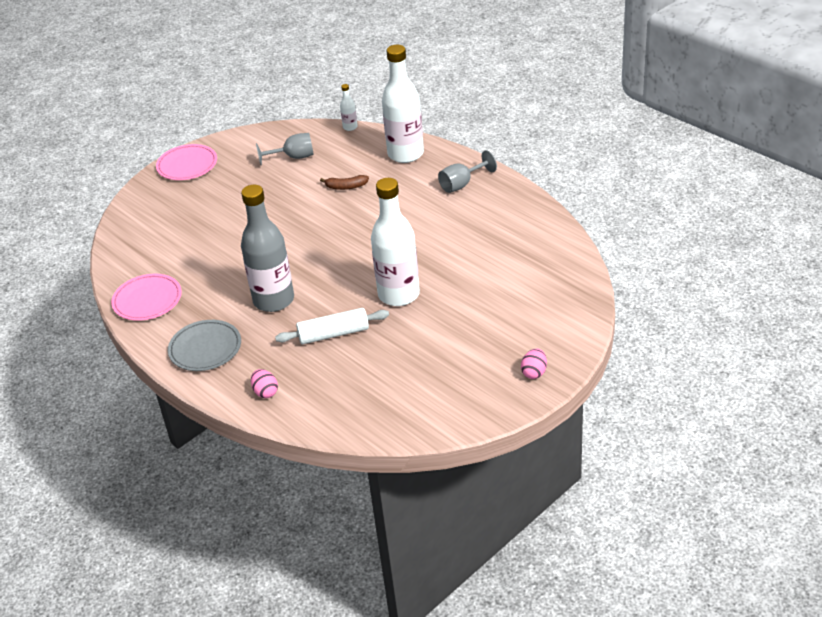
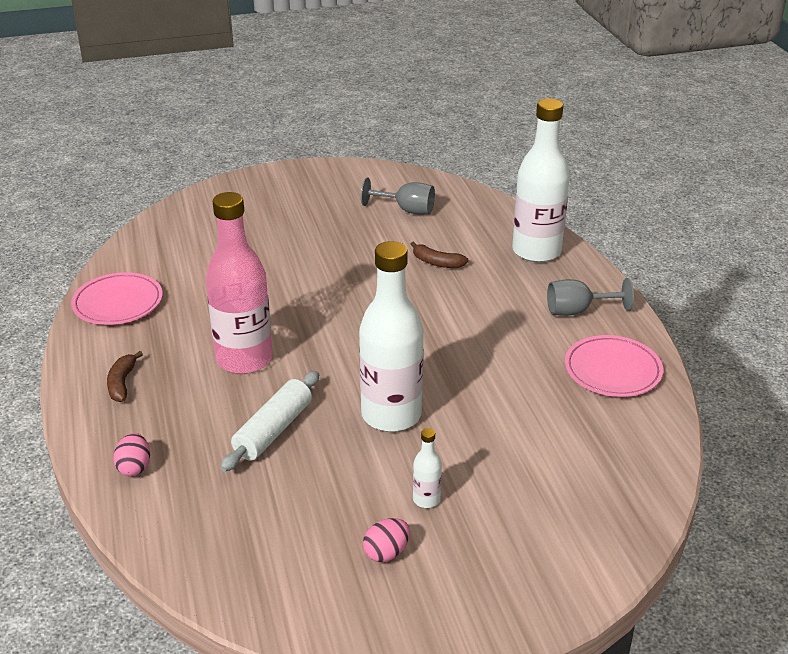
camera: 25 degrees right, 5 degrees down
pink plate [156,144,217,180] -> pink plate moved to [565,335,663,397]
grey plate [168,320,241,371] -> brown banana [107,351,143,402]
grey bottle [241,185,294,312] -> pink bottle [206,192,273,374]
white rolling pin [275,308,389,344] -> white rolling pin turned 75 degrees counterclockwise [221,371,319,472]
white bottle [340,84,358,131] -> white bottle moved to [413,428,442,508]
pink egg [521,348,547,379] -> pink egg moved to [363,518,410,562]

